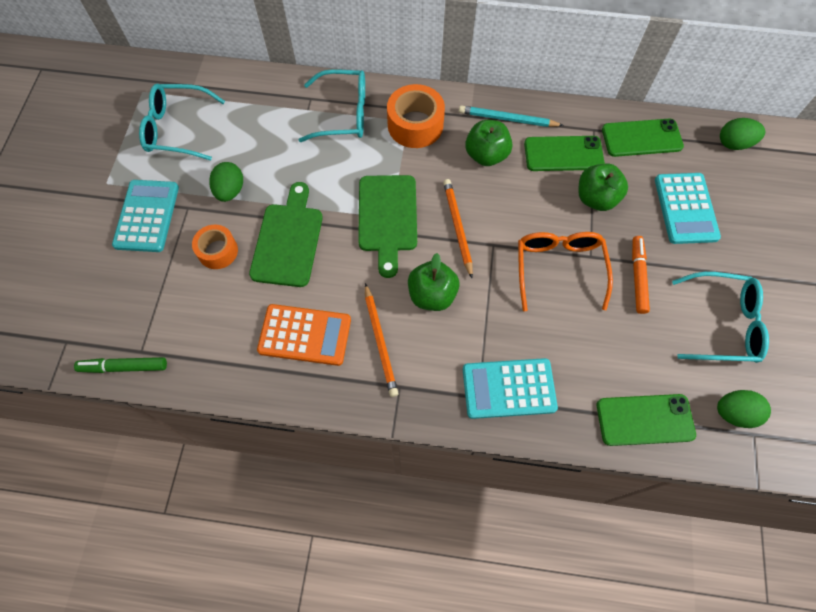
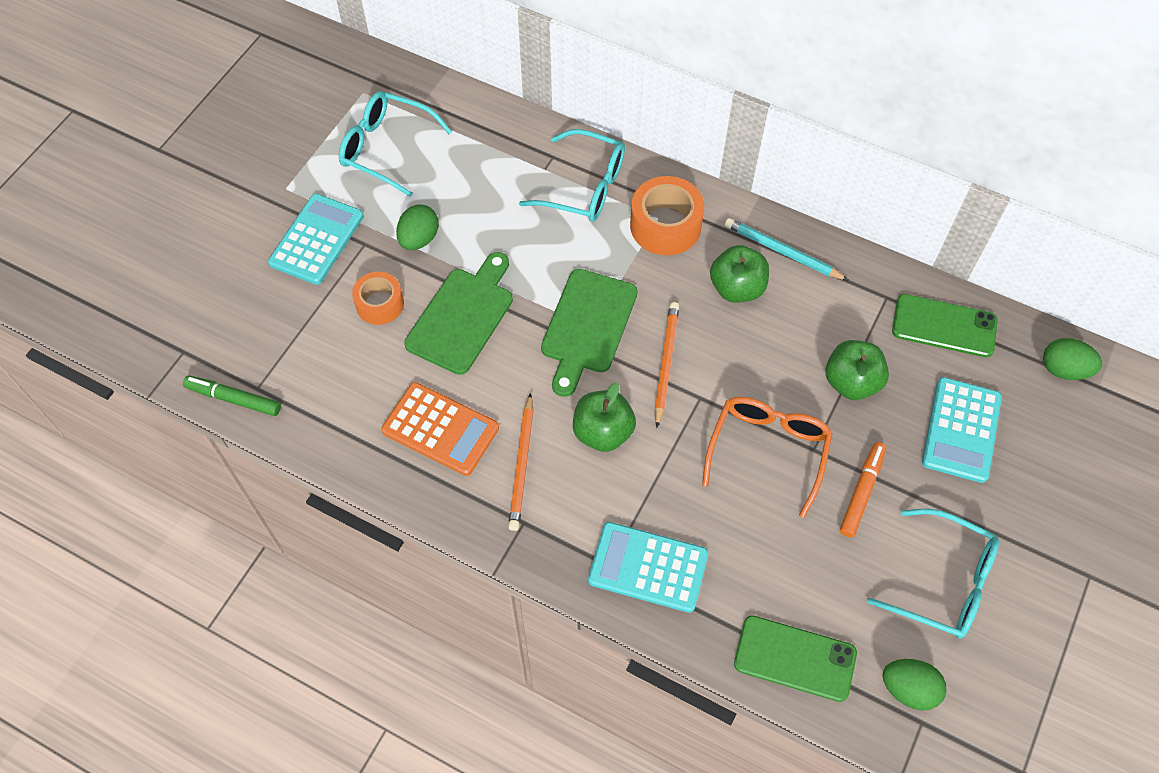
camera: 20 degrees right, 5 degrees down
green phone [524,136,605,171] -> none

